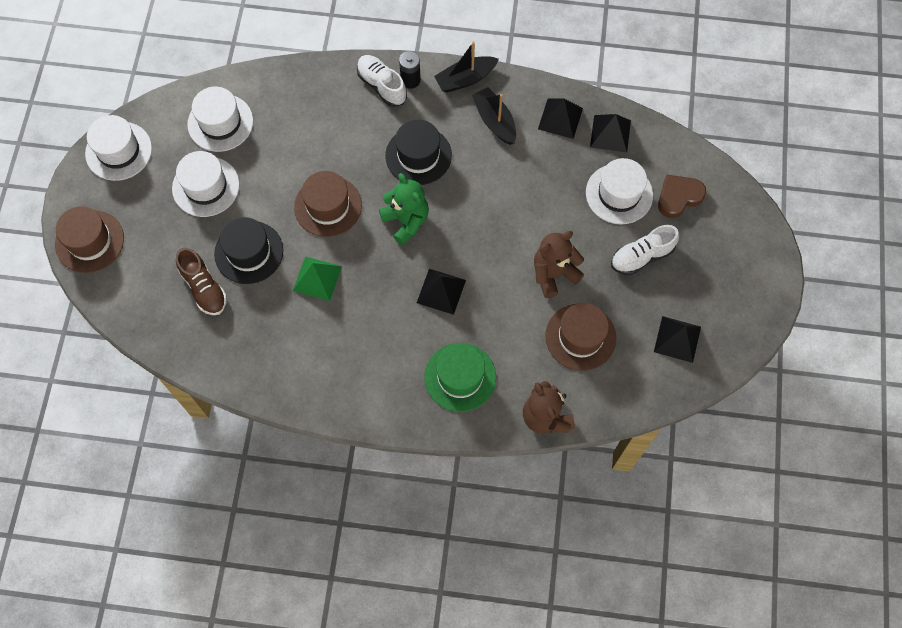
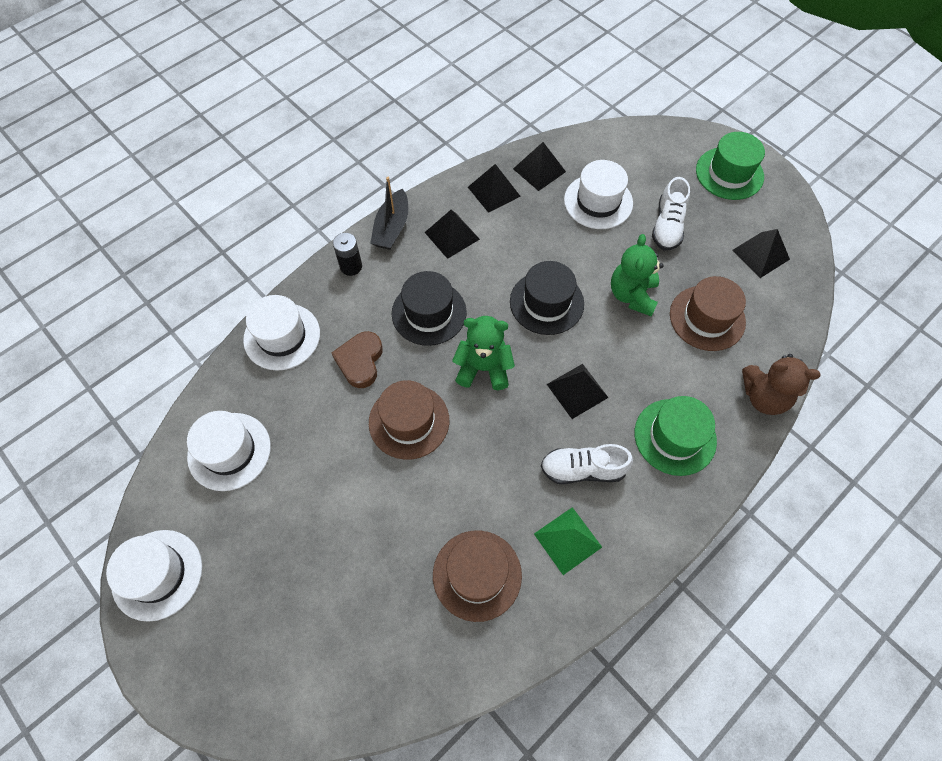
camera: 50 degrees left, 5 degrees down
brown hat [55,206,124,273] -> brown hat moved to [433,530,522,622]
white hat [172,151,240,217] -> white hat moved to [243,295,320,371]
brown shoe [176,248,227,315] -> none
black hat [214,217,283,284] -> black hat moved to [510,261,584,335]
green pyramid [293,256,342,301] -> green pyramid moved to [534,507,602,575]
white shoe [357,55,407,107] -> white shoe moved to [541,444,633,484]
black boat [472,87,516,145] -> black pyramid [425,210,480,259]
brown teddy bear [534,231,584,298] -> green teddy bear [611,234,664,317]
brown heart [658,175,706,218] -> brown heart moved to [332,331,383,388]
none -> green hat [696,132,765,200]

